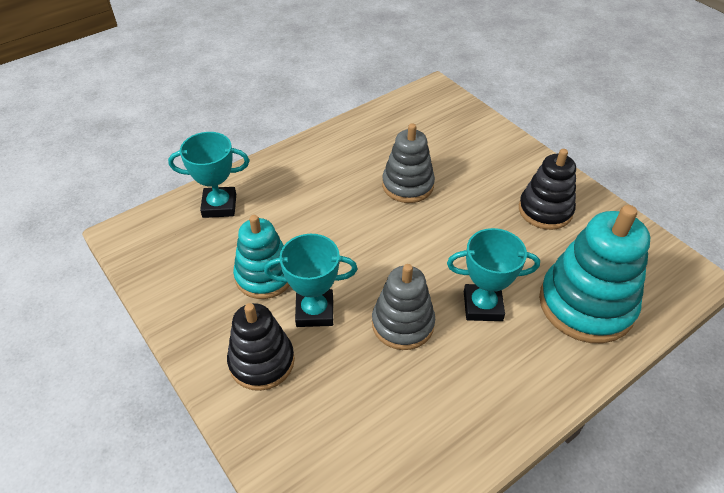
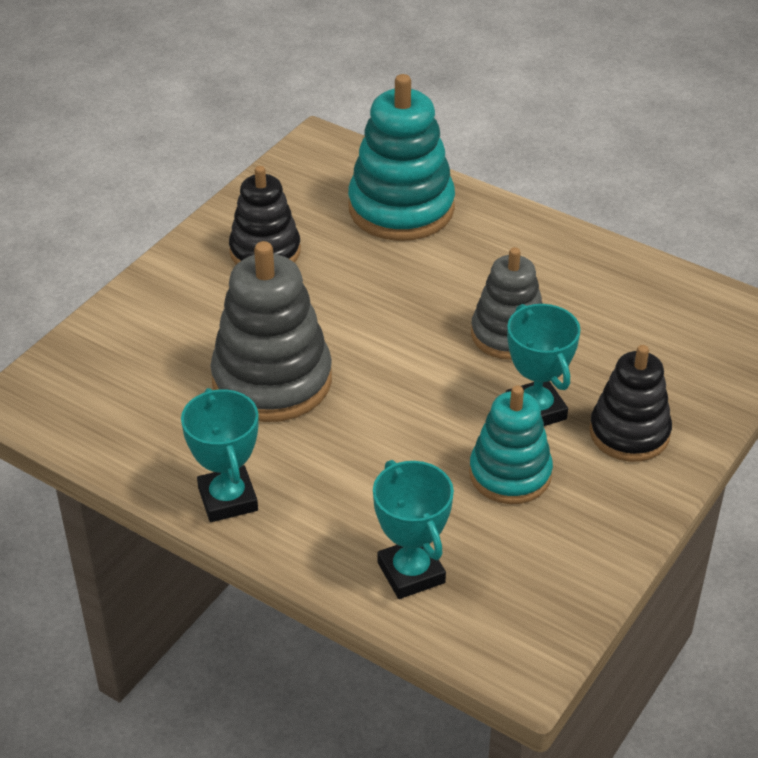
camera: 110 degrees left, 5 degrees down
grey stacking toy [382,124,435,203] -> grey stacking toy [210,241,332,422], size x1.54
turquoise trophy [447,228,540,321] -> turquoise trophy moved to [181,388,259,522]

